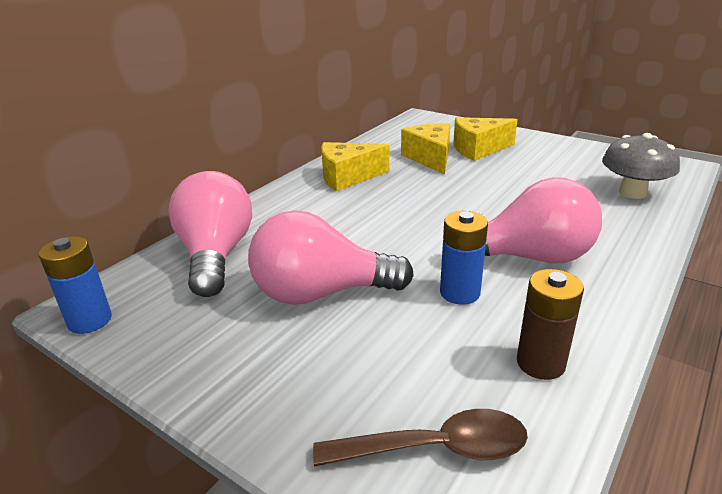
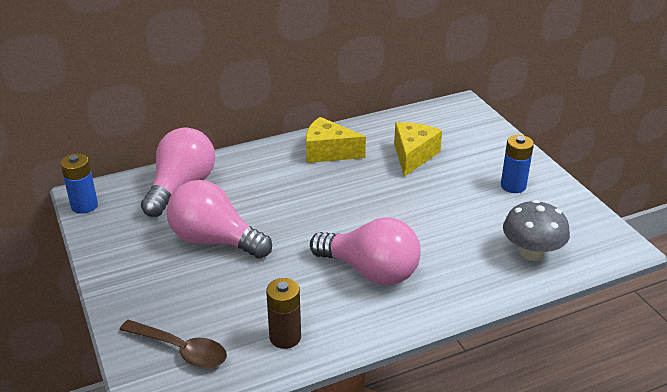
camera: 30 degrees right, 5 degrees up
blue battery [440,211,488,305] -> blue battery moved to [501,135,534,193]
yellow cheese [453,117,518,161] -> none

